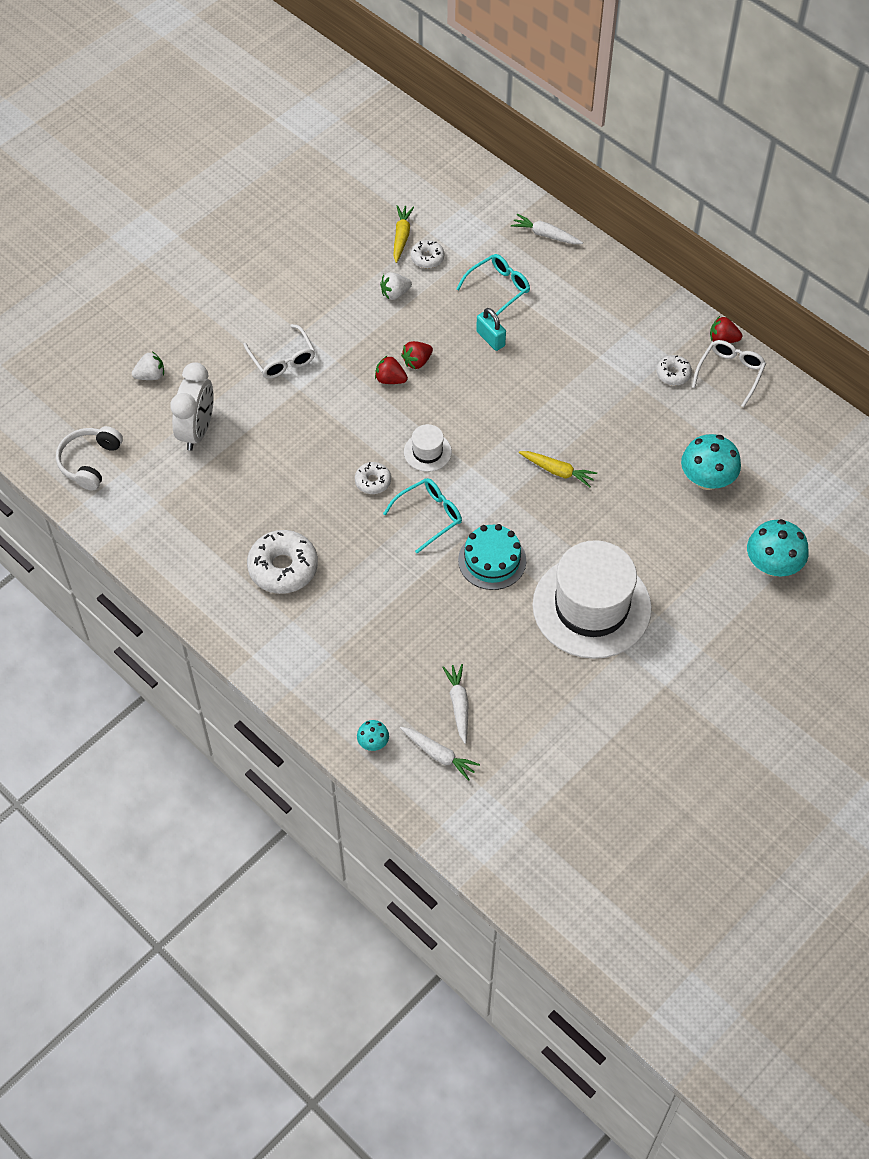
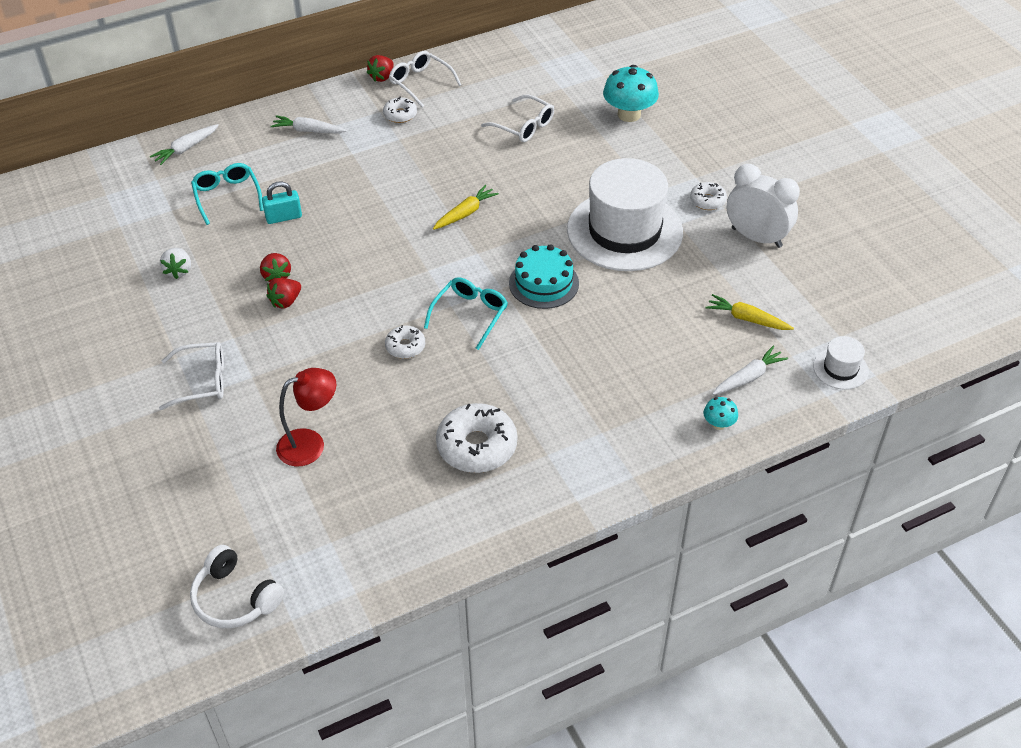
camera: 70 degrees left, 10 degrees down
white strawberry [132,352,164,380] -> none
white clock [170,362,214,451] -> white clock moved to [727,164,800,248]
turquoise glasses [383,478,462,554] -> turquoise glasses turned 45 degrees clockwise [424,277,508,350]
yellow carrot [393,205,414,263] -> yellow carrot moved to [706,294,794,330]
white hat [404,424,452,472] -> white hat moved to [813,336,869,390]
white donut [411,240,444,268] -> white donut moved to [690,182,727,210]
white carrot [442,664,469,744] -> white carrot moved to [270,116,347,133]
turquoise mushroom [681,434,741,490] -> white glasses [481,95,554,142]
none -> red lamp [276,368,336,467]

